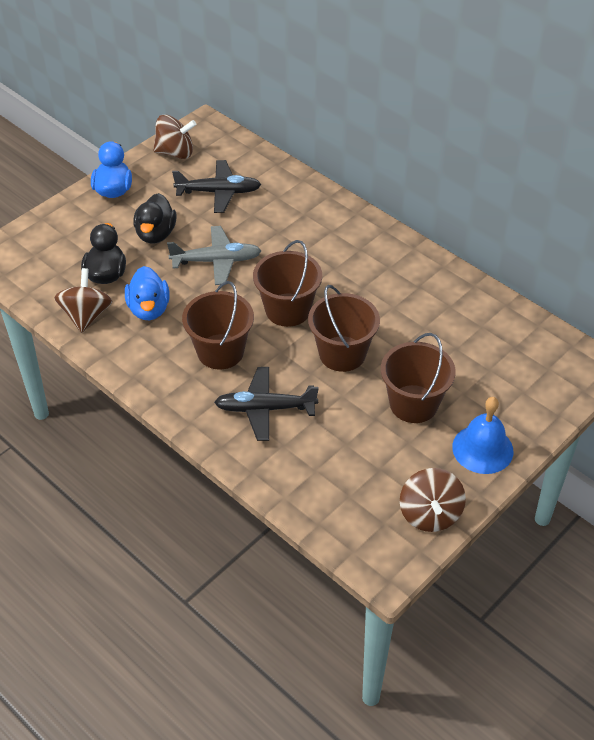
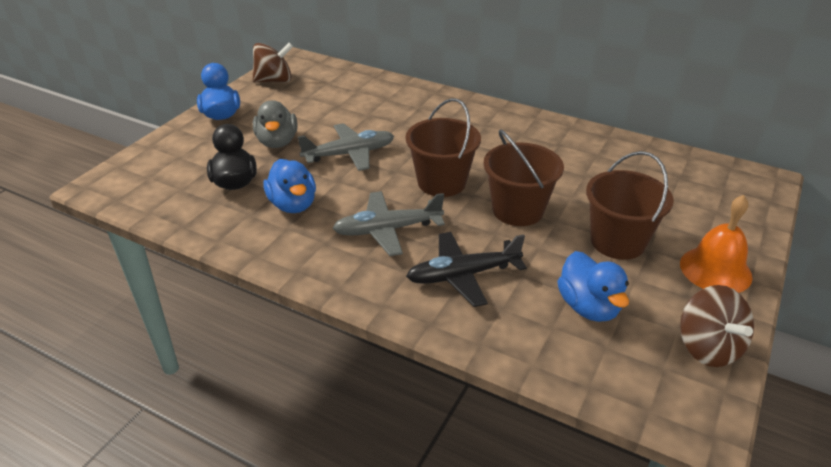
camera: 15 degrees left, 10 degrees down
brown spinning top [54,268,112,333] -> none
black duck [133,193,177,244] -> grey duck [253,100,297,148]
black plane [172,160,261,213] -> none
brown bucket [182,281,254,369] -> grey plane [333,191,445,256]
blue bell [452,397,514,474] -> orange bell [680,195,752,293]
none -> blue duck [557,251,629,322]

